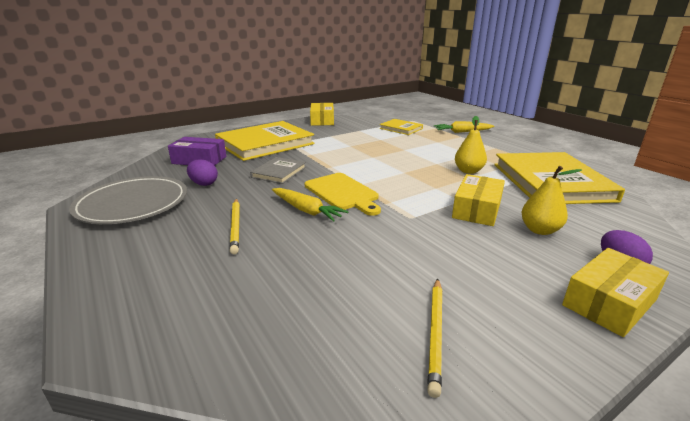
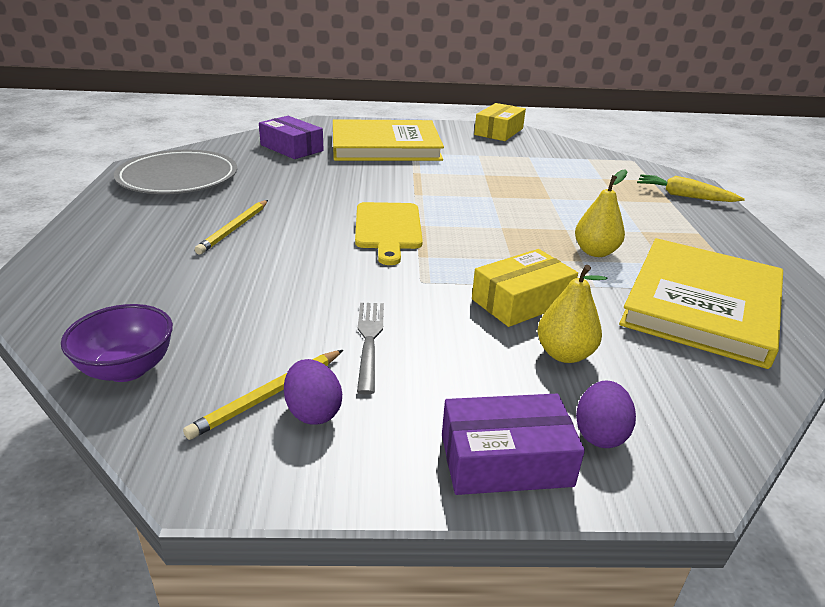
camera: 30 degrees right, 5 degrees up
purple egg [187,159,218,186] -> purple egg moved to [284,359,342,424]
grey book [250,157,306,184] -> none
yellow carrot [272,188,348,222] -> none
yellow book [379,119,423,135] -> none
yellow box [562,248,669,337] -> purple box [442,394,585,495]
none -> purple bowl [61,304,173,382]
none -> grey fork [357,303,384,395]

